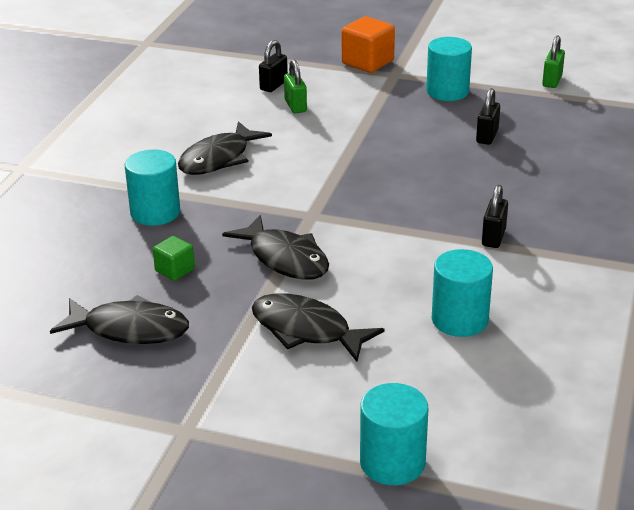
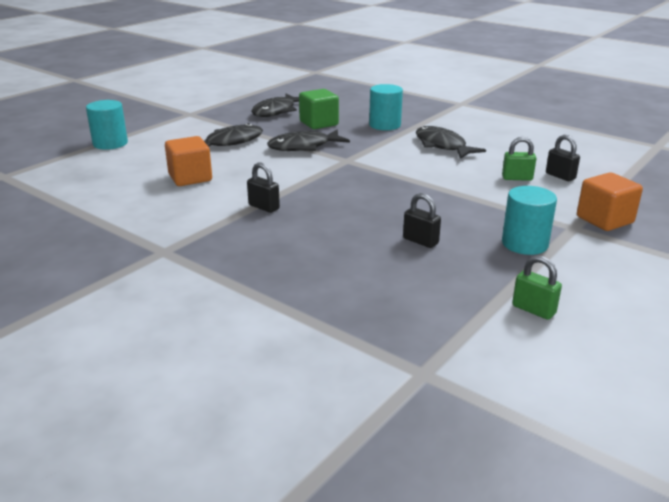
camera: 110 degrees right, 5 degrees down
green cube [153,236,195,281] -> green cube [299,89,339,129], size x1.74
turquoise cylinder [432,249,493,337] -> orange cube [165,136,212,186]

